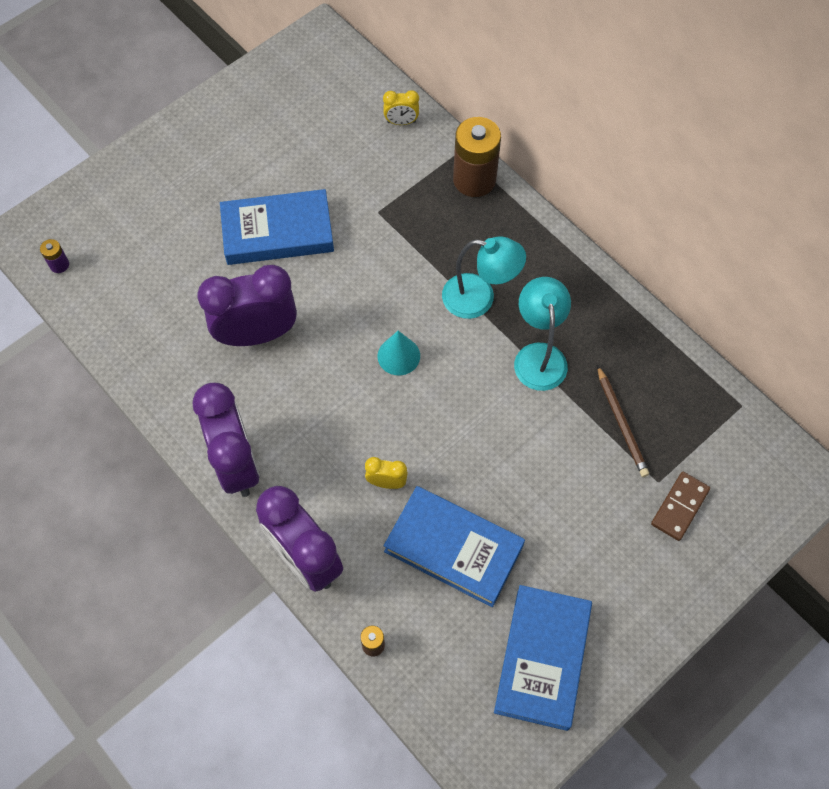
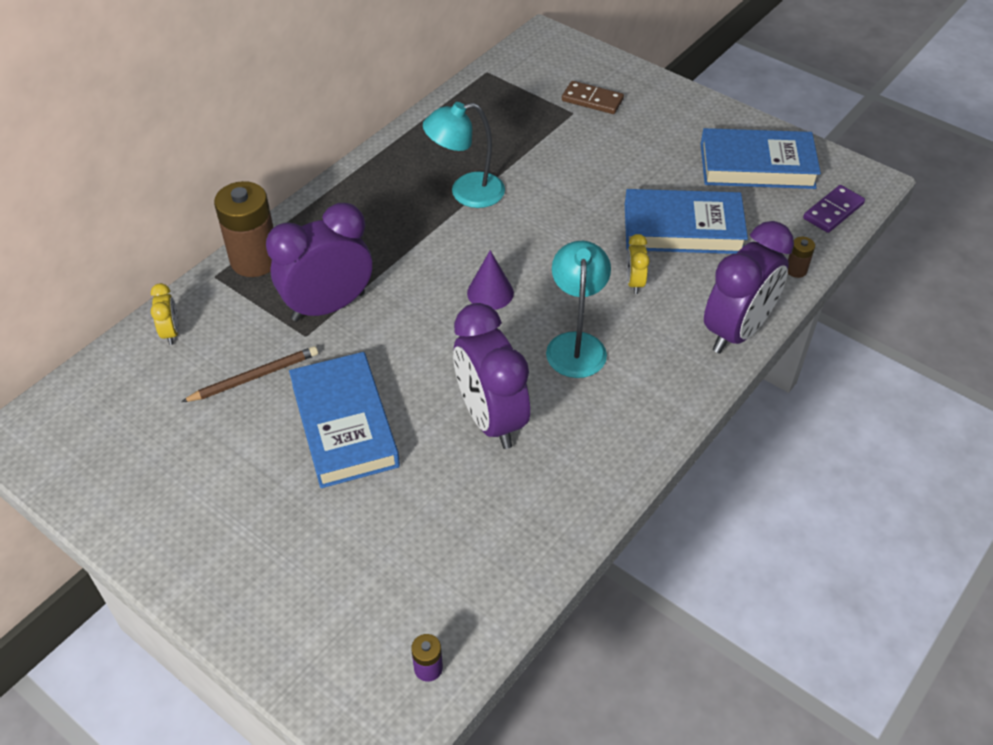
camera: 100 degrees left, 15 degrees down
purple clock [193,383,260,497] -> purple clock moved to [266,203,372,321]
turquoise cone [377,331,420,375] -> purple cone [467,250,514,310]
blue book [384,486,525,607] -> blue book turned 75 degrees clockwise [625,189,748,254]
turquoise lamp [442,236,526,319] -> turquoise lamp moved to [546,241,611,378]
brown pencil [597,365,649,477] -> brown pencil moved to [181,346,318,402]
none -> purple domino [803,185,865,233]

